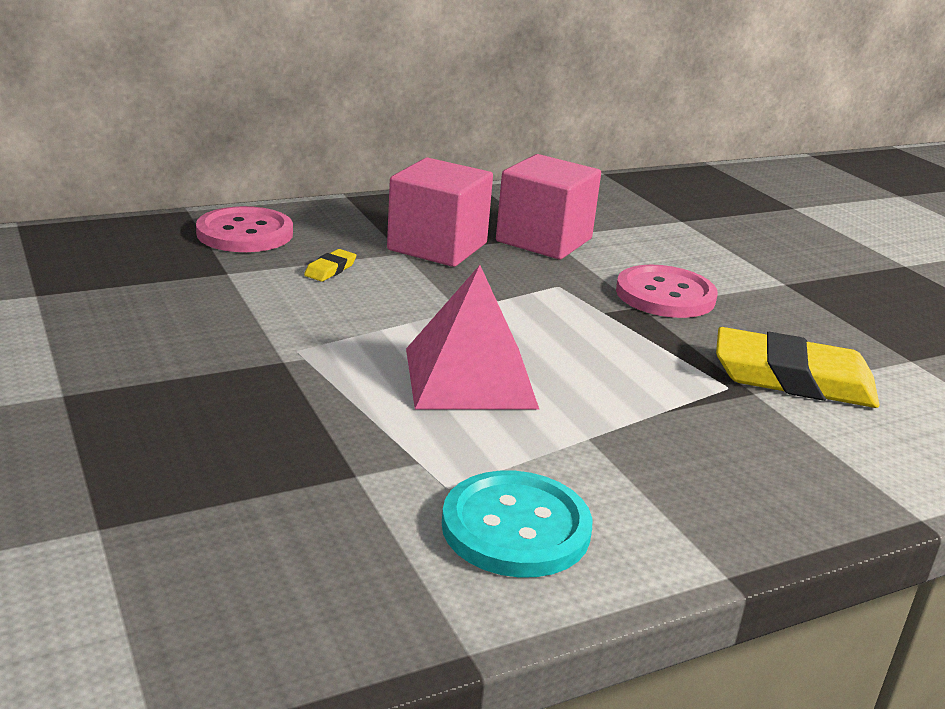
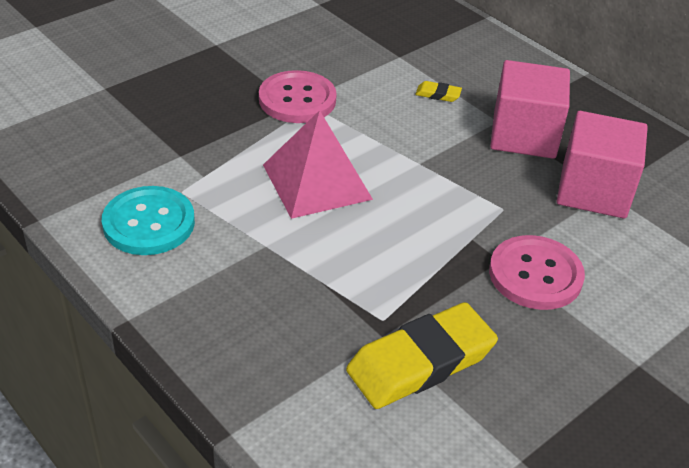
camera: 75 degrees right, 15 degrees up
pink button [196,206,293,252] -> pink button moved to [259,70,337,123]
yellow eraser [716,327,879,408] -> yellow eraser turned 60 degrees clockwise [346,302,498,409]

